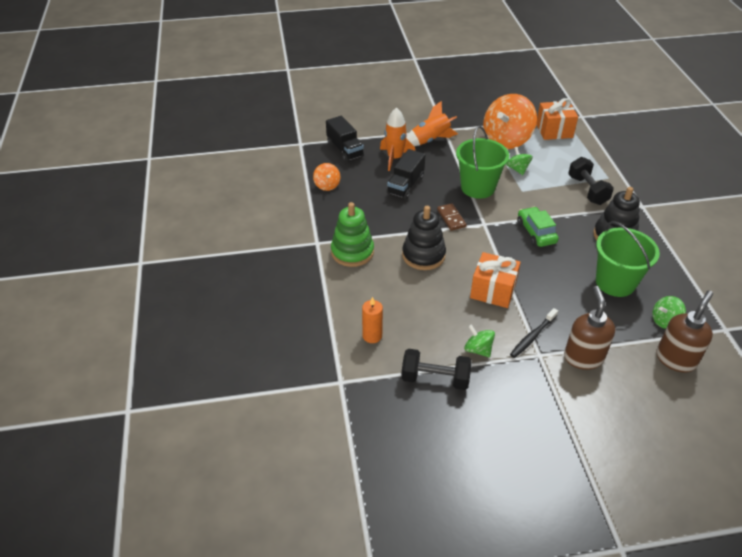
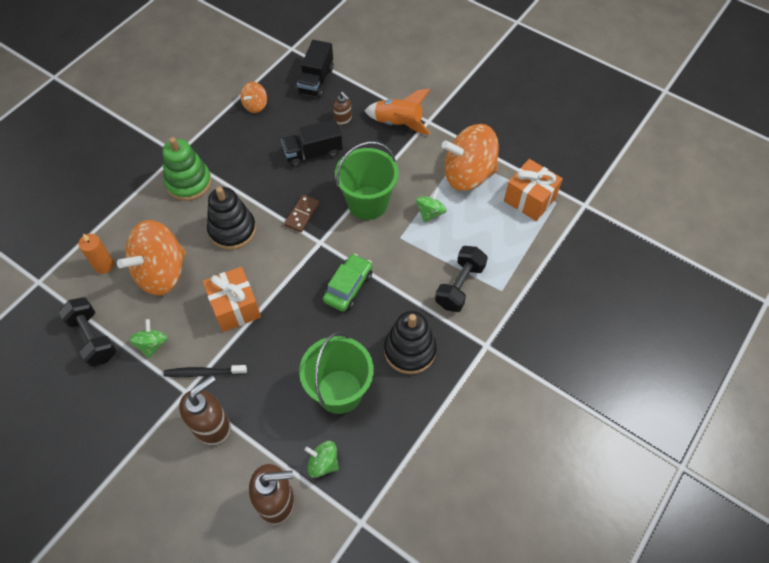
camera: 45 degrees right, 15 degrees up
orange rocket [380,107,415,171] -> brown soap dispenser [333,92,352,125]
none -> orange spinning top [117,220,186,295]

